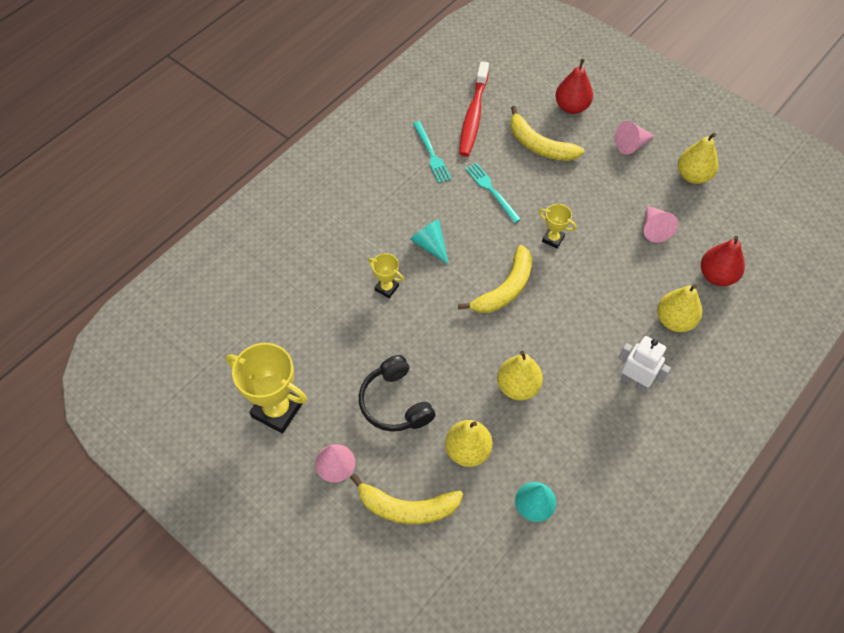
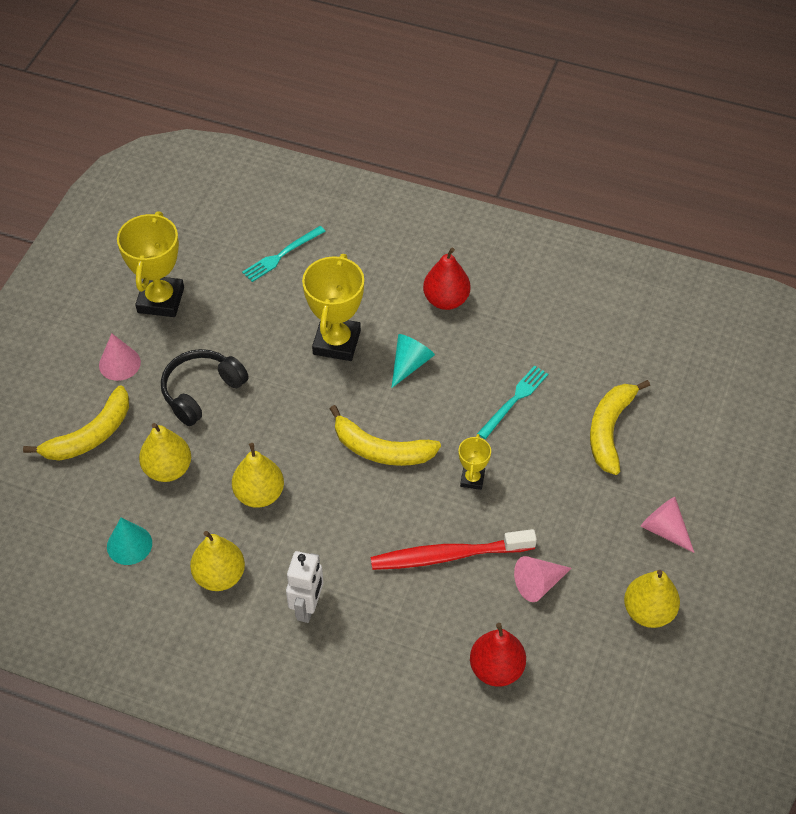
camera: 70 degrees right, 5 degrees down
yellow banana [350,473,463,524] -> yellow banana turned 120 degrees counterclockwise [23,385,129,461]
yellow trophy [368,253,404,298] -> yellow trophy [302,254,364,361], size x1.97
turquoise fork [413,121,451,183] -> turquoise fork moved to [242,226,326,282]
red toothbrush [459,61,489,157] -> red toothbrush moved to [371,529,537,570]
red pear [555,58,593,114] -> red pear moved to [423,248,471,310]
yellow pear [657,284,702,332] -> yellow pear moved to [190,531,245,591]

